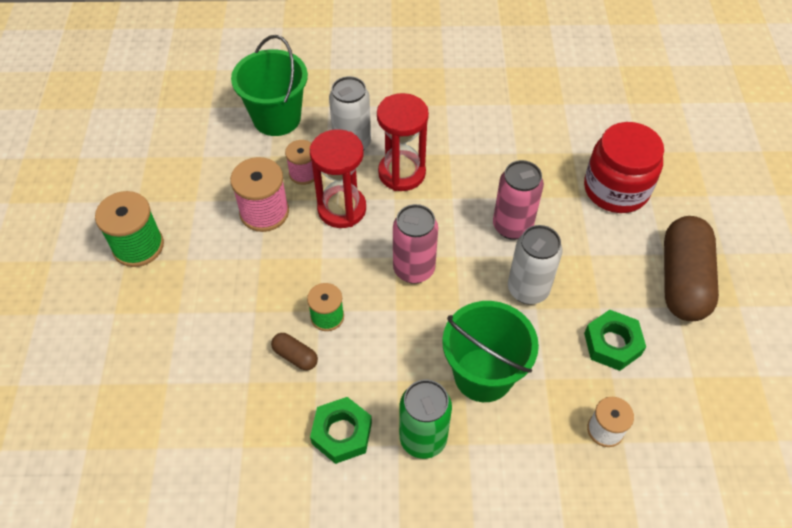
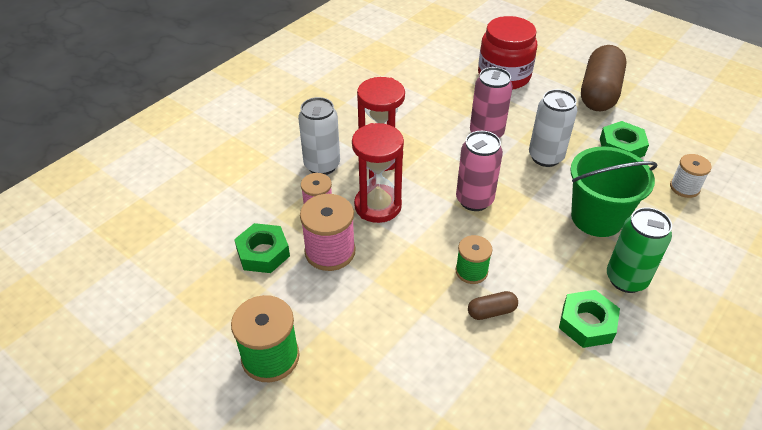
camera: 50 degrees left, 10 degrees down
green bucket [231,35,308,136] -> none
brown capsule [664,216,719,321] -> brown capsule turned 60 degrees clockwise [581,45,627,112]
none -> green nut [234,223,290,273]

